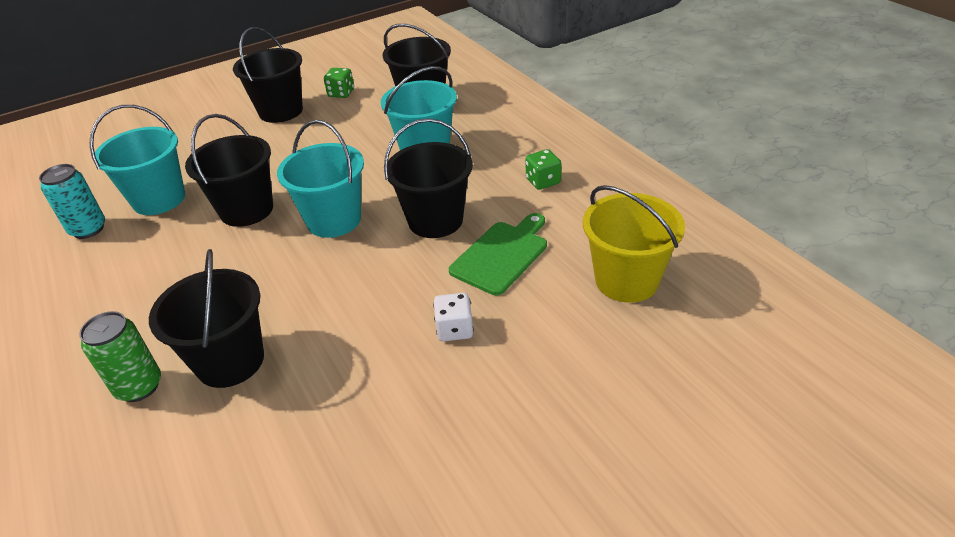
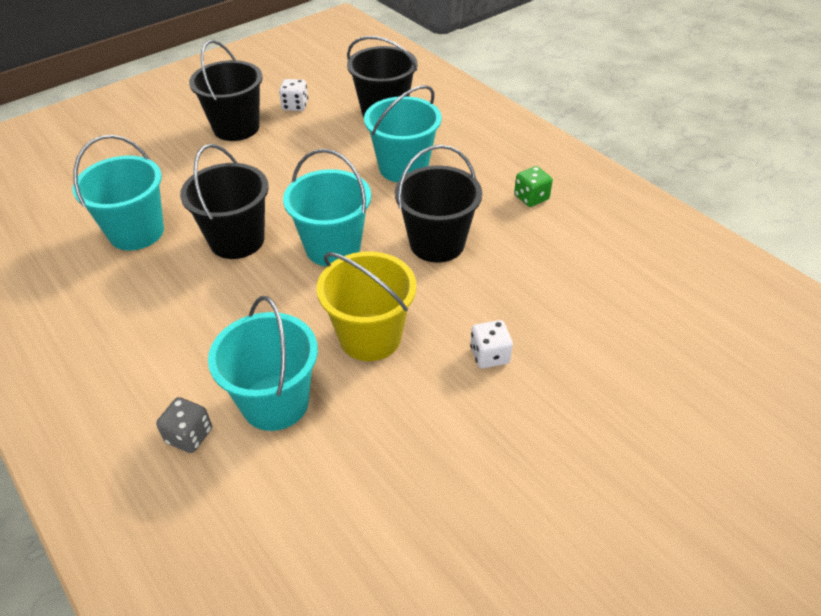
camera: 10 degrees left, 5 degrees up
turquoise can [39,164,105,239] -> none
green can [79,311,161,402] -> grey dice [156,397,212,453]
black bucket [149,249,264,388] -> turquoise bucket [208,296,318,431]
green dice [324,68,354,98] -> white dice [279,79,308,111]
green cutting board [449,213,547,295] -> none
yellow bucket [583,185,685,303] -> yellow bucket moved to [317,251,416,361]

